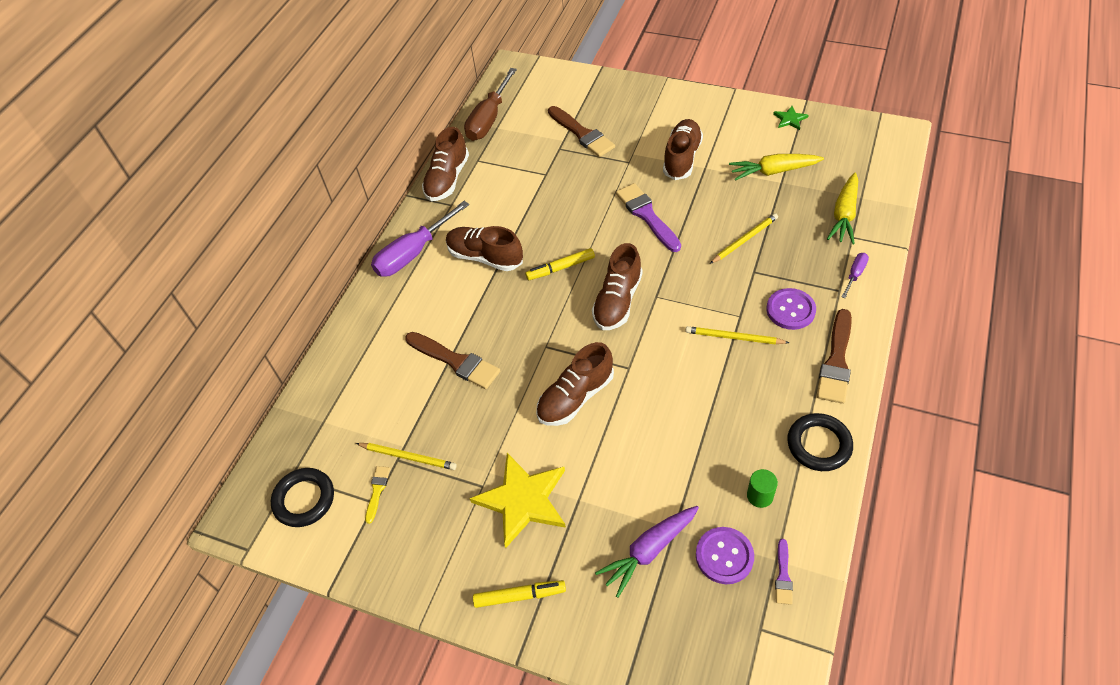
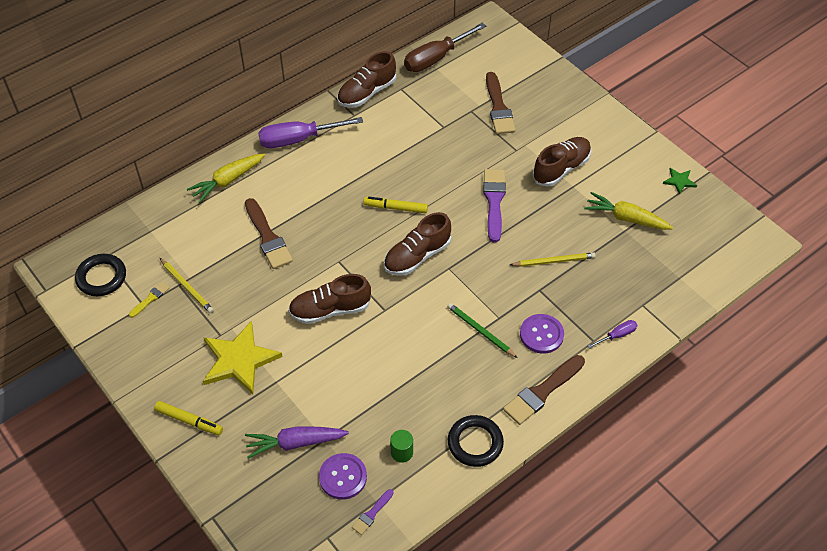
camera: 25 degrees right, 0 degrees up
brown shoe [446,226,523,271] -> none
yellow pencil [685,326,789,344] -> green pencil [447,303,517,358]
yellow carrot [827,173,858,244] -> yellow carrot moved to [187,153,265,203]

